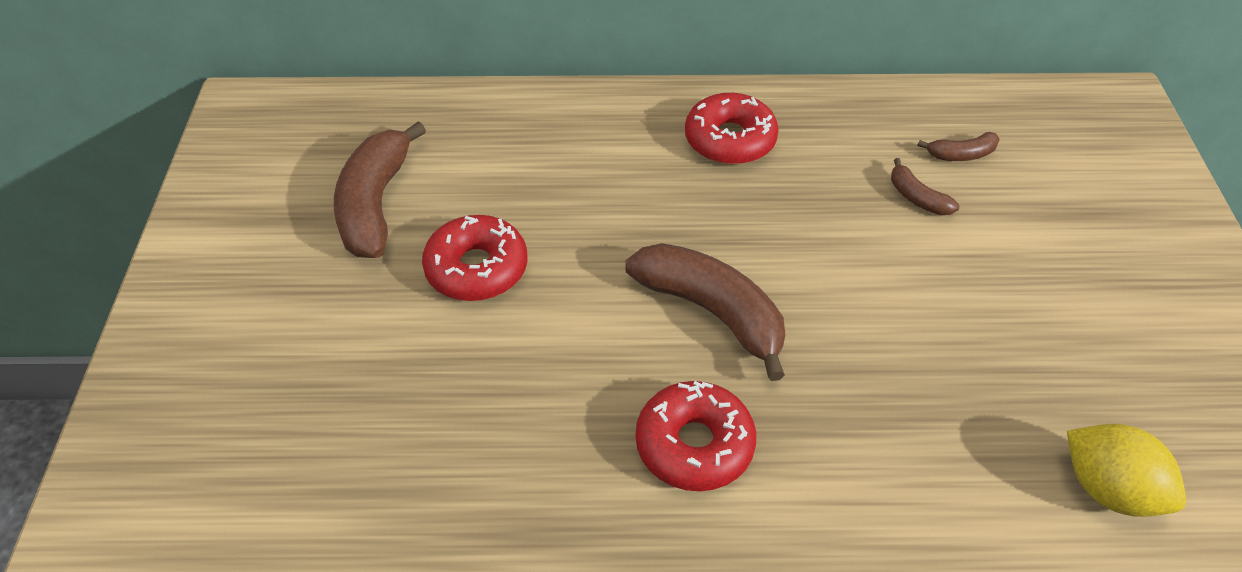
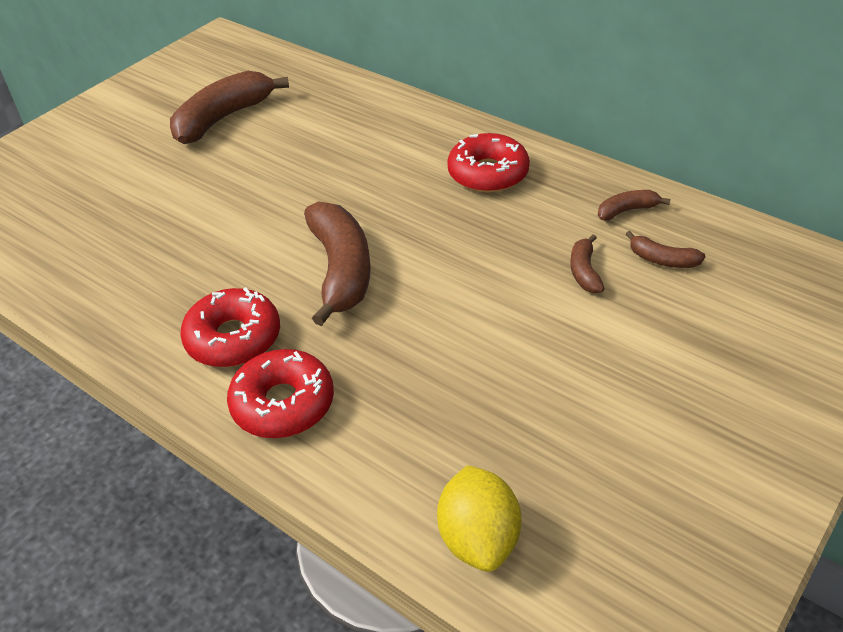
camera: 40 degrees right, 5 degrees down
red donut [422,215,528,301] -> red donut moved to [227,349,334,438]
none -> brown banana [598,190,670,221]

